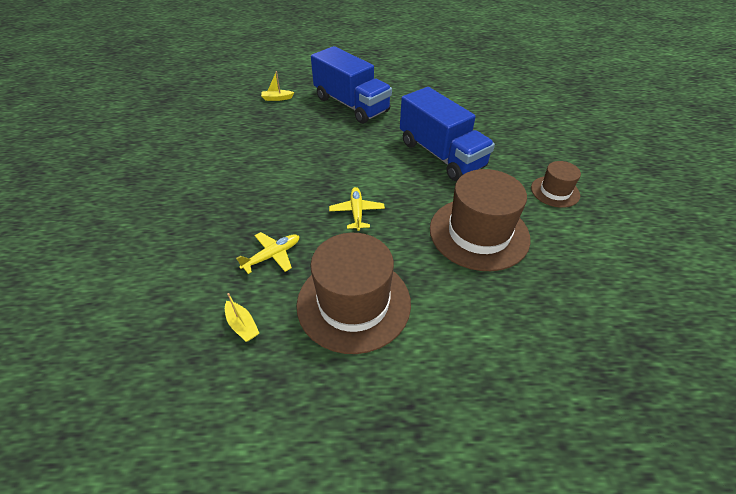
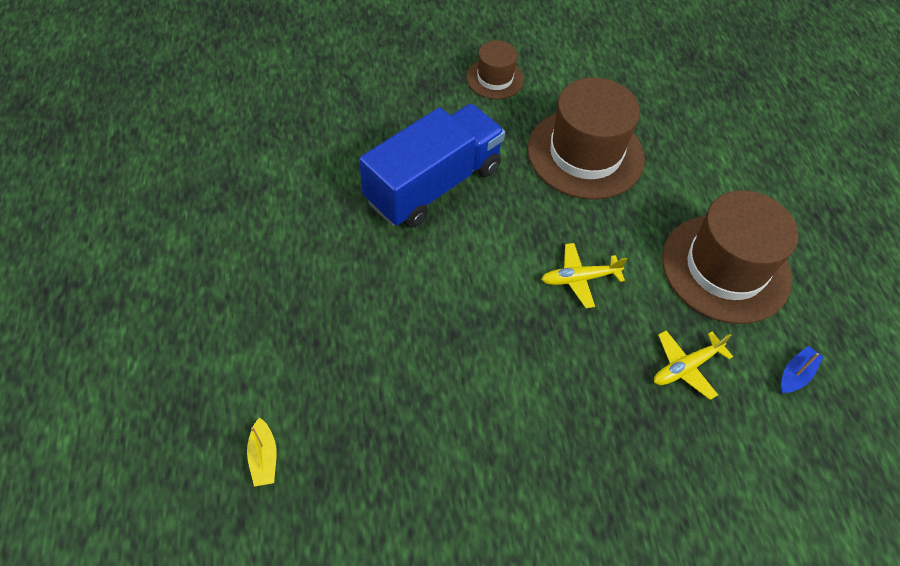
camera: 100 degrees left, 10 degrees up
yellow boat [225,293,259,342] -> blue boat [781,346,823,394]
yellow plane [236,232,299,274] -> yellow plane turned 75 degrees counterclockwise [654,330,733,400]
blue truck [311,46,392,124] -> none

